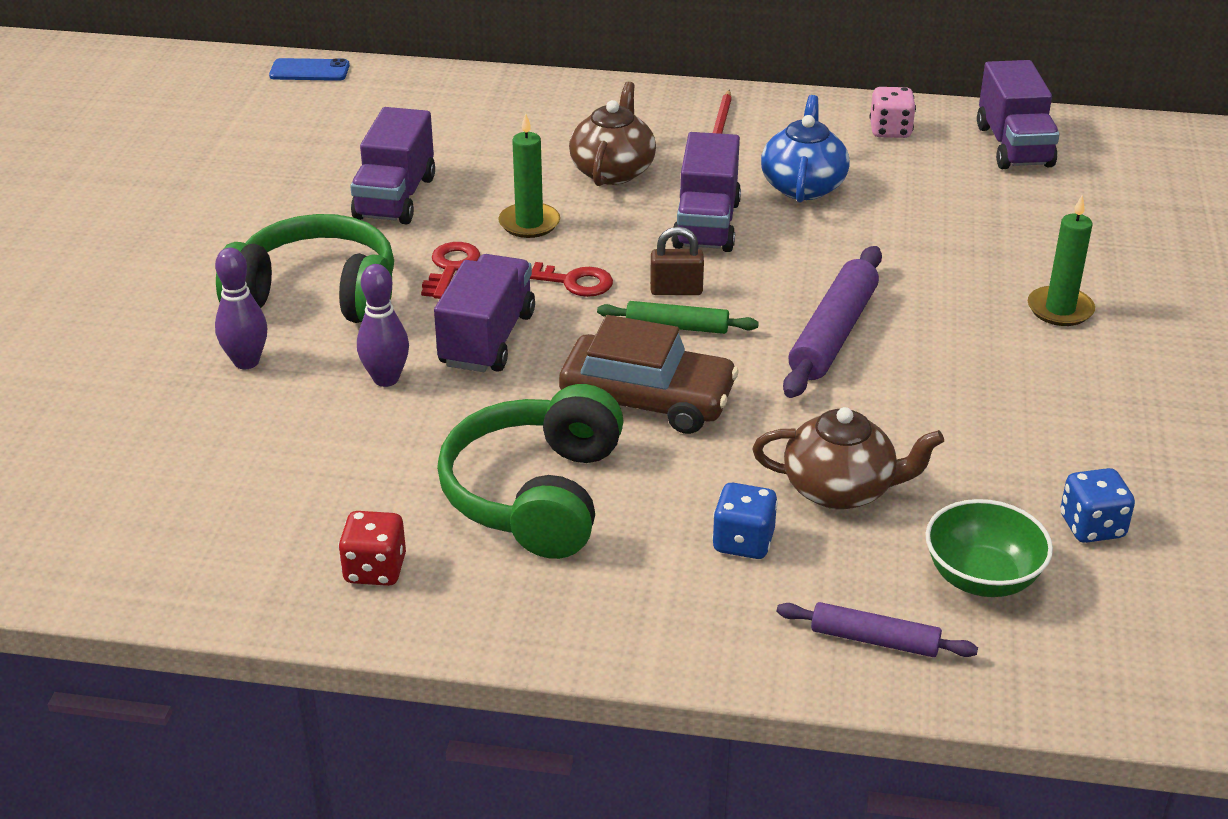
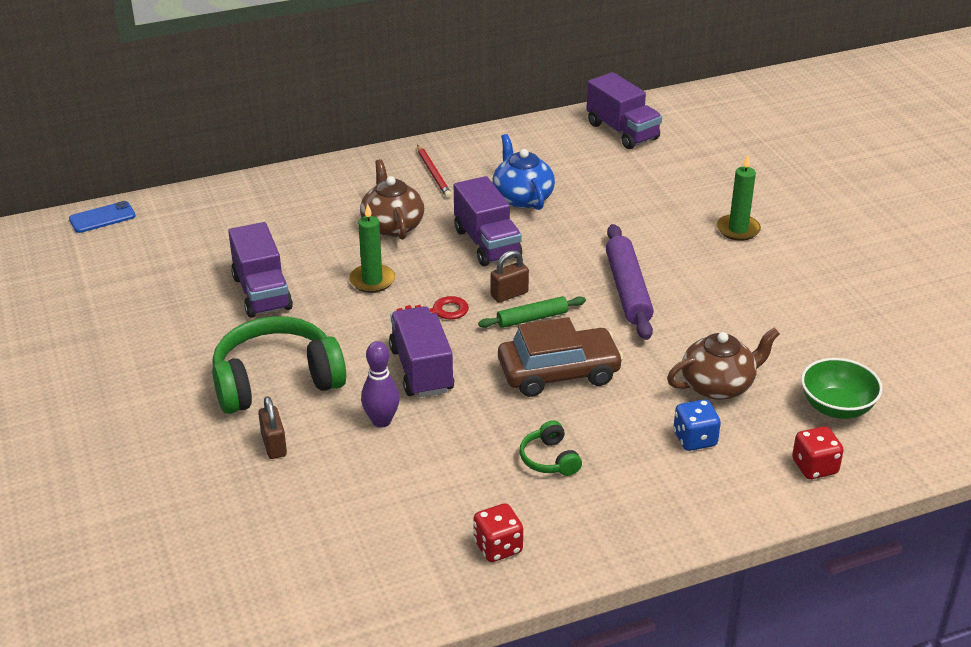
camera: 30 degrees left, 0 degrees up
purple bowling pin [215,248,267,369] -> brown padlock [258,396,287,459]
red key [421,242,480,299] -> none
green headphones [437,384,624,559] -> green headphones [520,420,582,476], size x0.45
purple rolling pin [777,602,978,657] -> red dice [792,426,844,479]
pink dice [870,87,916,138] -> none
blue dice [1060,468,1135,543] -> none

